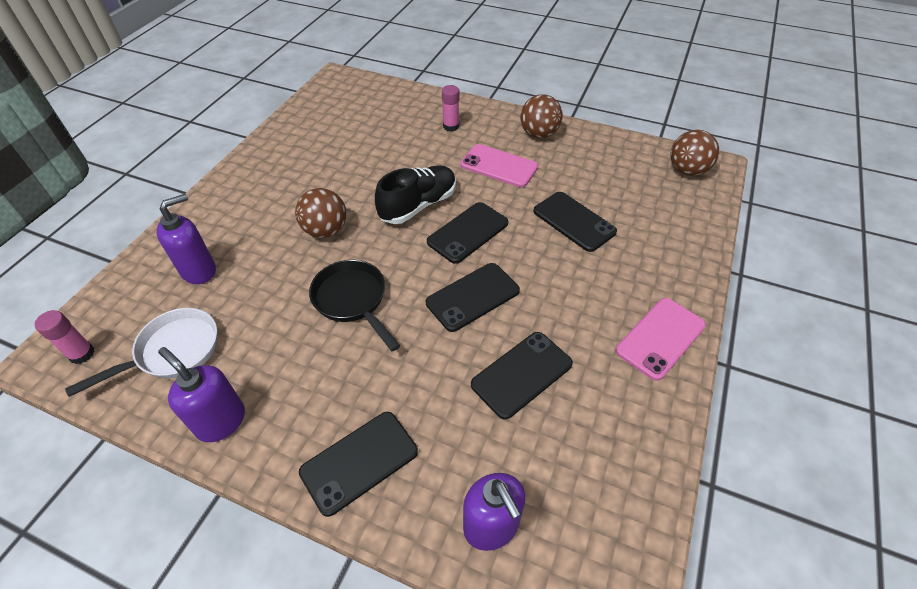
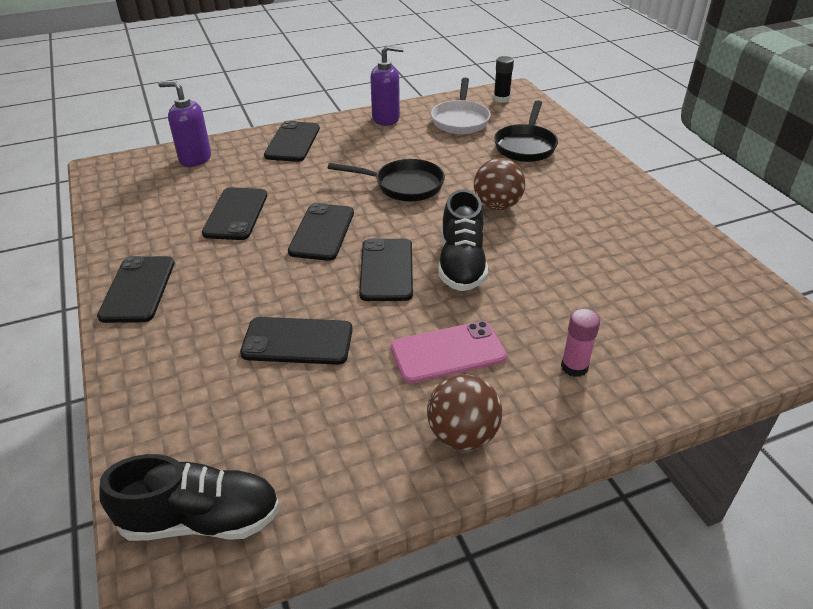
camera: 135 degrees right, 10 degrees down
pink glue stick [34,310,95,364] -> black glue stick [493,56,514,103]
purple soap dispenser [156,194,216,284] -> black pan [494,100,558,162]
pink phone [616,298,706,381] -> black phone [97,256,174,323]
brown ball [671,130,719,176] -> black shoe [99,454,280,541]

